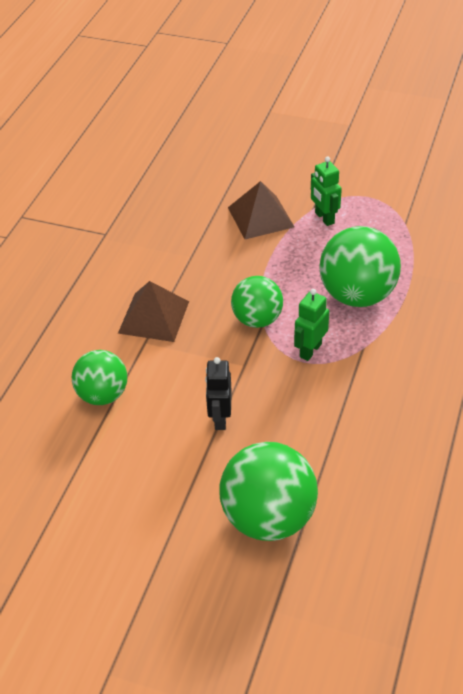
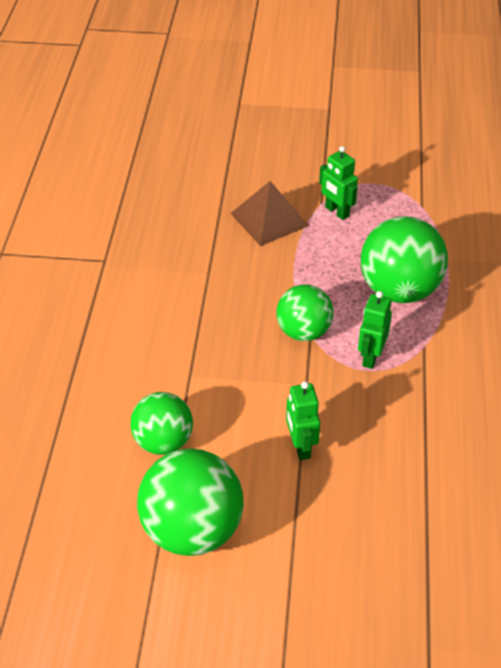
camera: 15 degrees left, 0 degrees up
brown pyramid [118,281,189,342] -> none
black robot [205,357,232,430] -> green robot [286,381,320,460]
green ball [219,442,318,541] -> green ball moved to [137,448,244,556]

